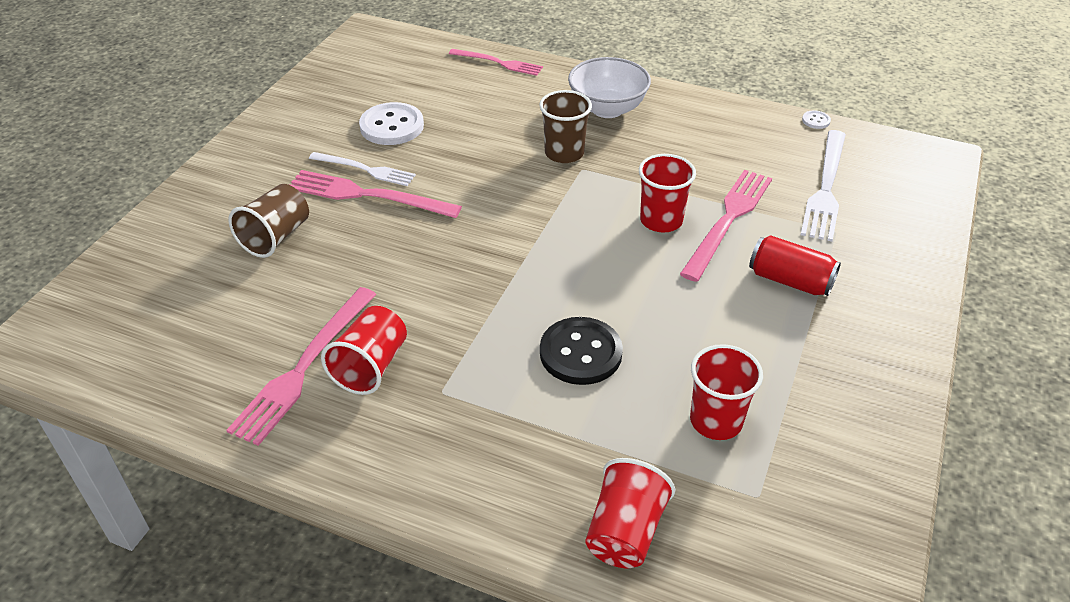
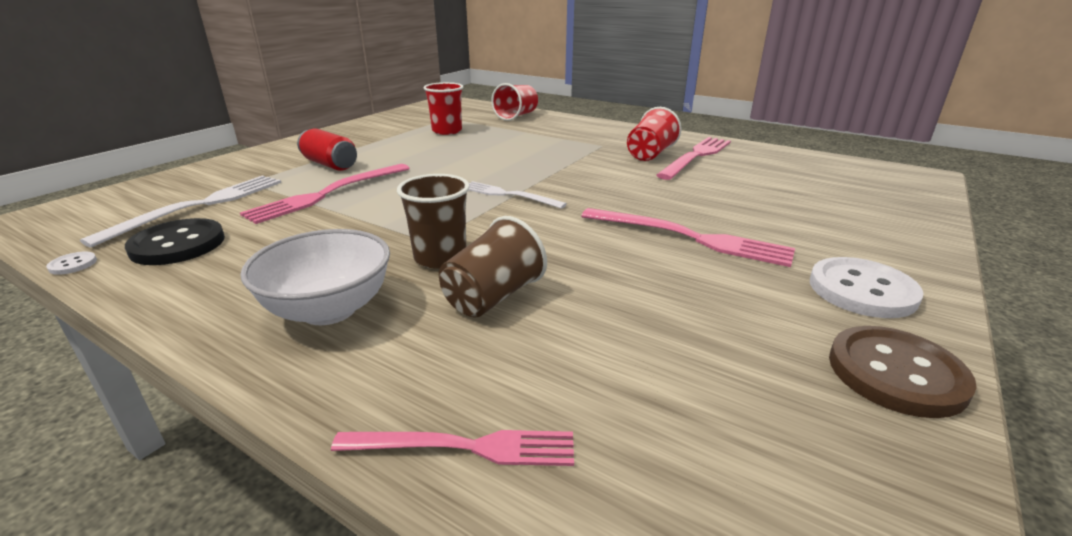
camera: 170 degrees left, 15 degrees down
brown cup [229,184,309,258] -> brown cup moved to [439,216,547,317]
white fork [309,152,416,186] -> white fork moved to [469,181,567,209]
white button [359,102,424,145] -> white button moved to [810,257,923,318]
pink fork [449,49,543,76] -> pink fork turned 150 degrees clockwise [331,430,574,466]
black button [540,317,623,385] -> black button moved to [125,218,225,265]
red cup [639,154,696,232] -> none
none -> brown button [829,326,977,418]

